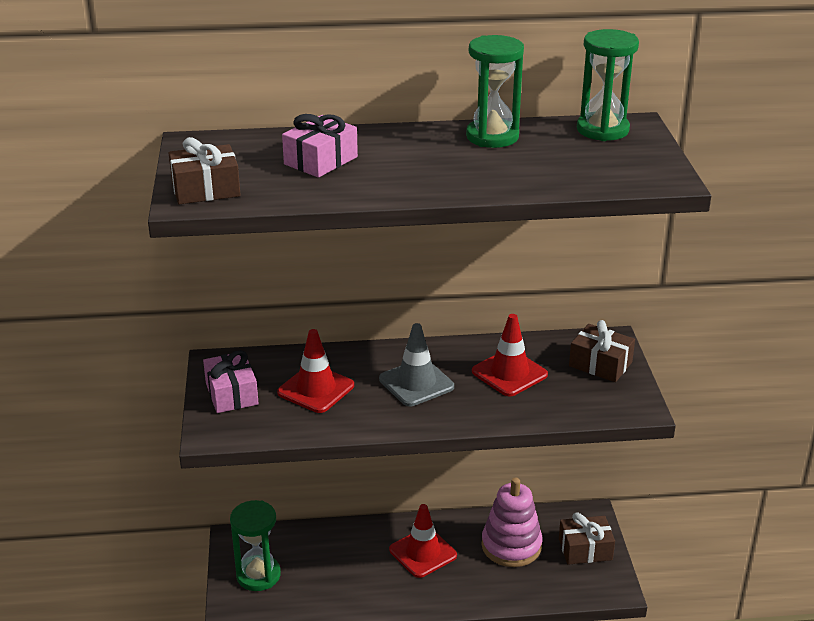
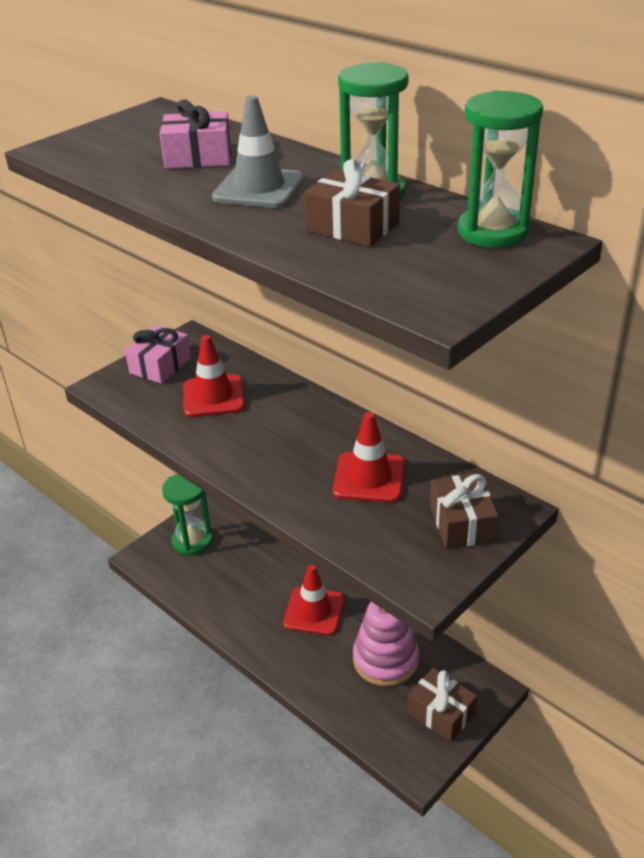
camera: 50 degrees right, 5 degrees up
brown gift [169,137,241,204] -> brown gift moved to [304,159,400,247]
grey traffic cone [379,323,454,406] -> grey traffic cone moved to [212,95,305,208]

